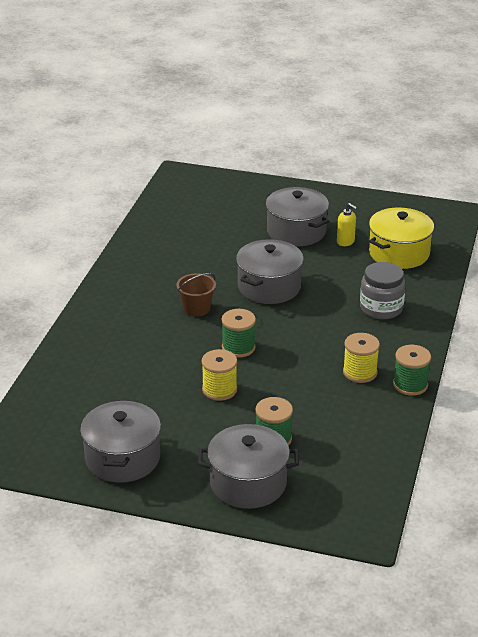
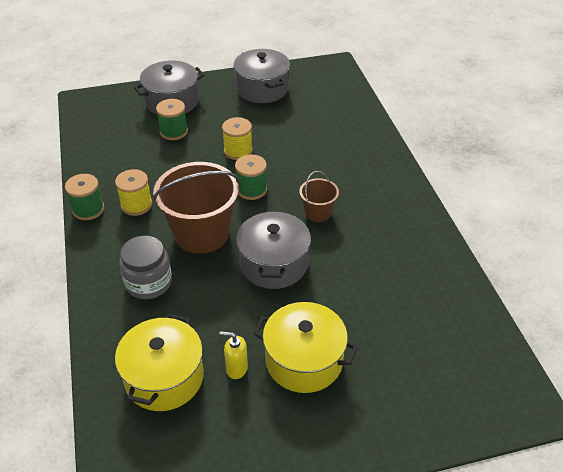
camera: 150 degrees right, 10 degrees up
grey pot [266,187,329,246] -> yellow pot [253,302,358,393]
none -> brown bucket [153,162,239,254]

